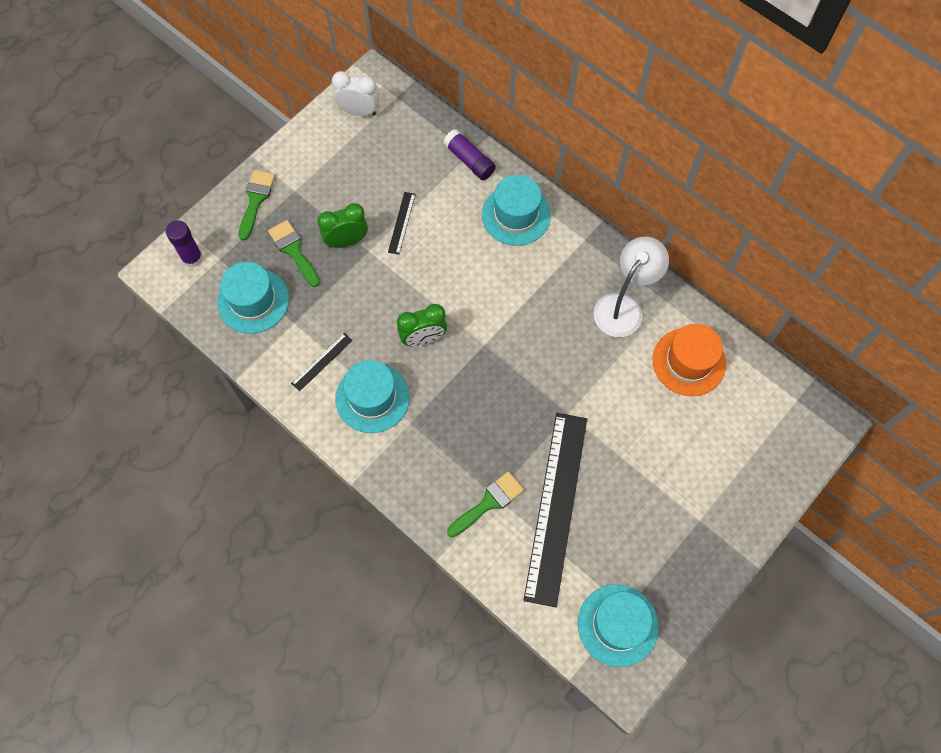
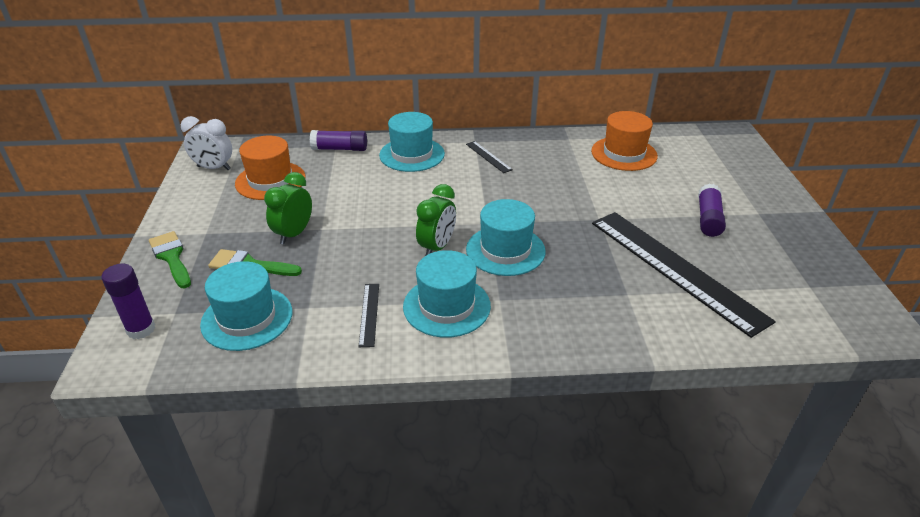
camera: 45 degrees left, 30 degrees down
white clock [332,71,379,116] -> white clock turned 135 degrees counterclockwise [181,116,232,170]
black ruler [388,192,416,255] -> black ruler moved to [466,141,513,173]
green brush [447,471,524,537] -> none
turquoise hat [578,584,659,667] -> turquoise hat moved to [466,199,546,276]
white lamp [594,237,669,337] -> none
none -> orange hat [235,136,306,200]
none -> purple glue stick [698,184,726,237]

